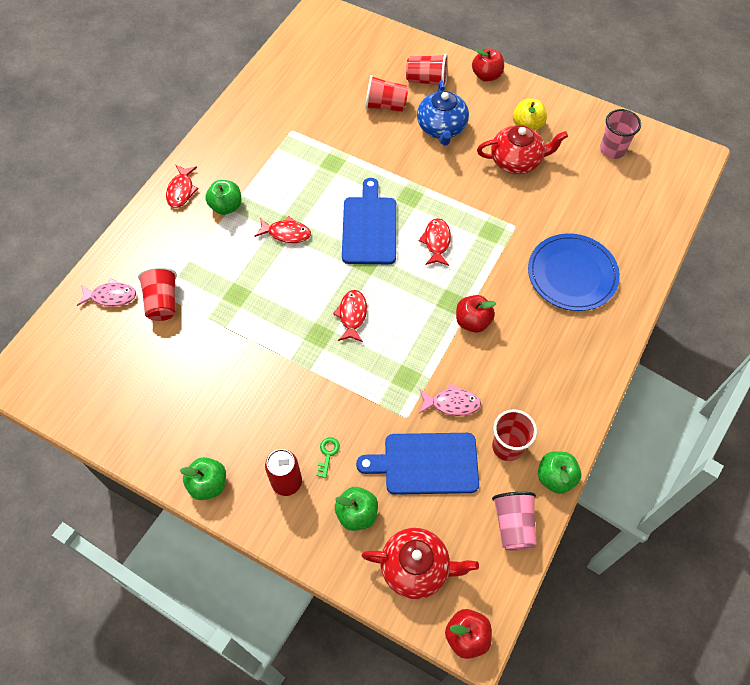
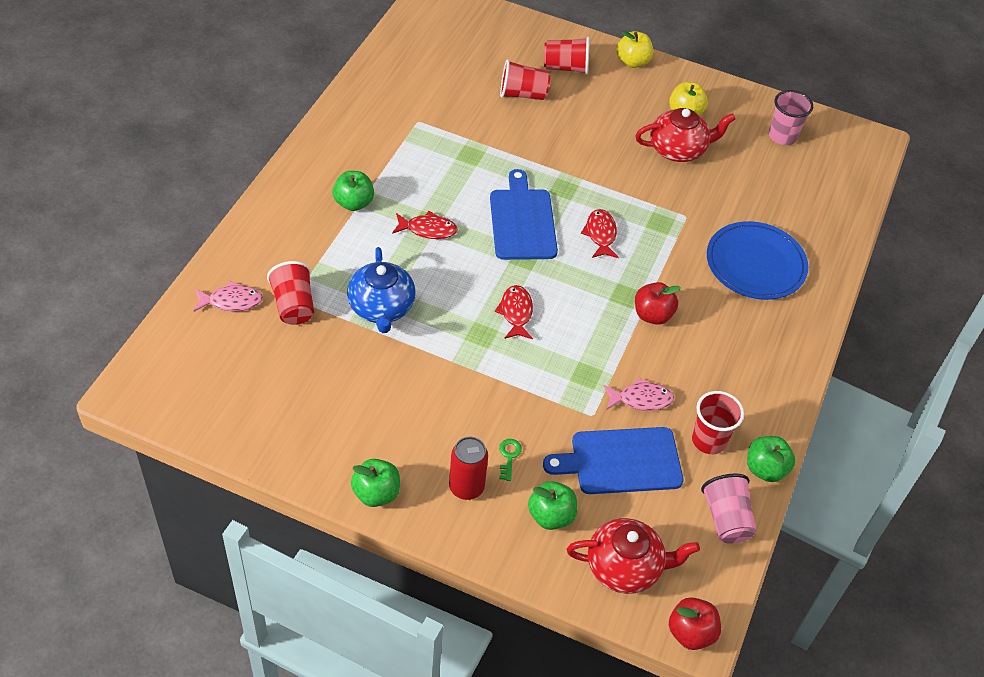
camera: 10 degrees left, 10 degrees down
red fish [166,165,199,208] -> none
blue teapot [417,80,469,146] -> blue teapot moved to [347,247,416,333]
red apple [472,48,504,82] -> yellow apple [616,31,653,68]

